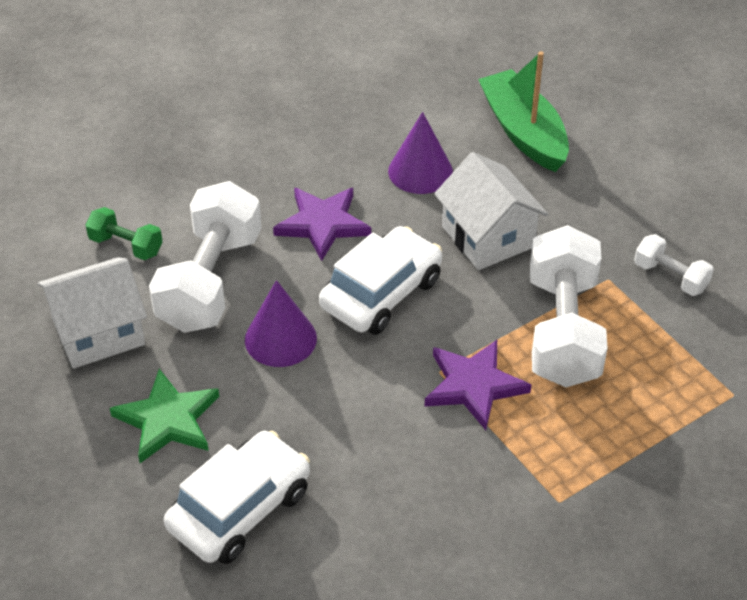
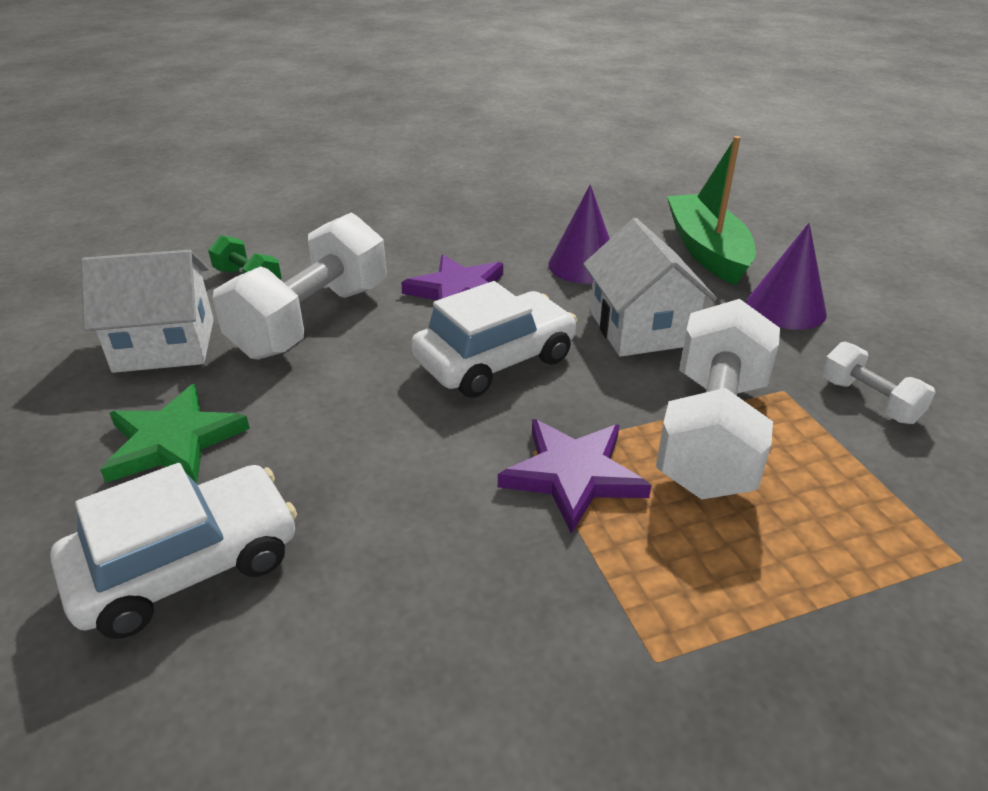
camera: 15 degrees right, 10 degrees down
purple cone [245,280,317,367] -> purple cone moved to [746,223,827,330]

